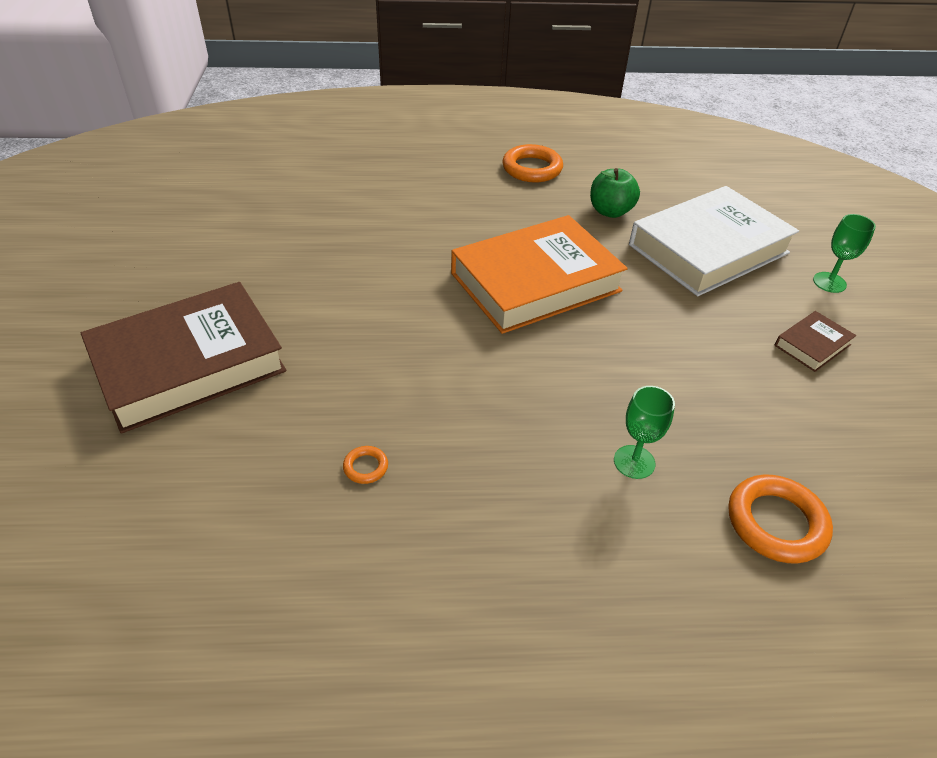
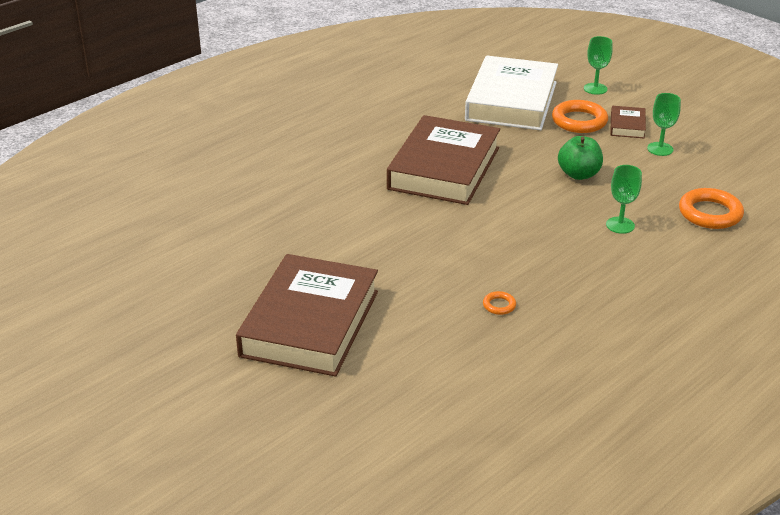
camera: 40 degrees left, 10 degrees down
orange book [451,215,628,334] -> brown book [387,115,500,205]
orange ring [502,144,563,182] -> orange ring moved to [552,100,608,133]
green apple [590,168,640,218] -> green apple moved to [558,136,603,180]
none -> green goblet [647,93,681,156]

